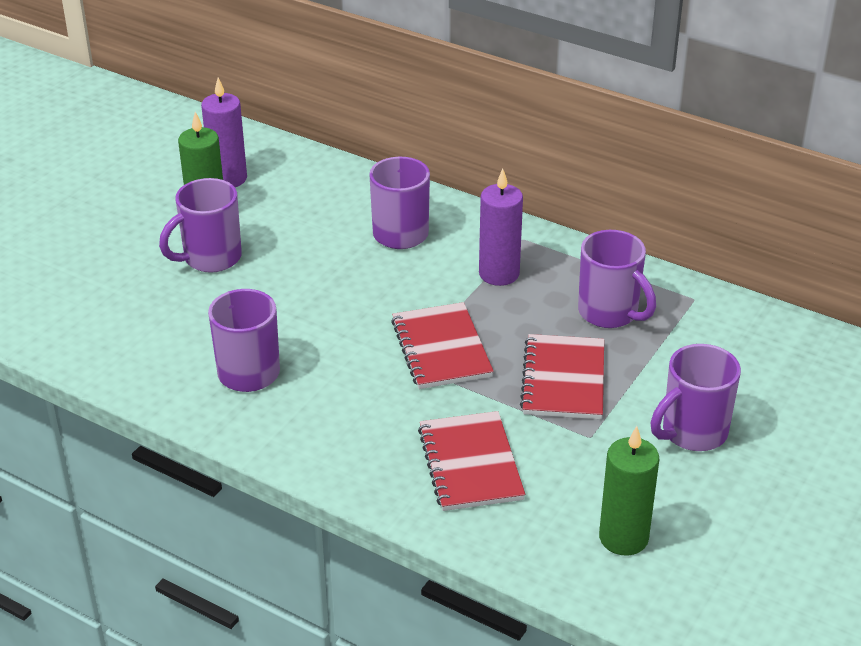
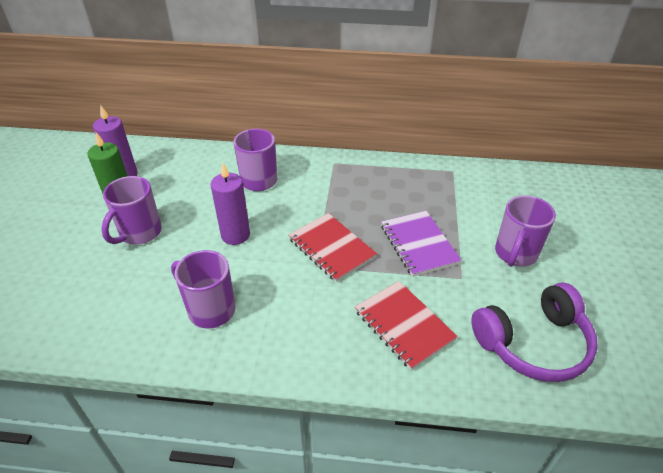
camera: 25 degrees left, 5 degrees up
purple candle [479,169,523,286] -> purple candle moved to [210,163,250,245]
red notebook [520,334,604,419] -> purple notebook [381,211,462,277]
purple mug [578,230,656,328] -> none
green candle [599,426,659,556] -> purple headphones [471,282,598,382]

